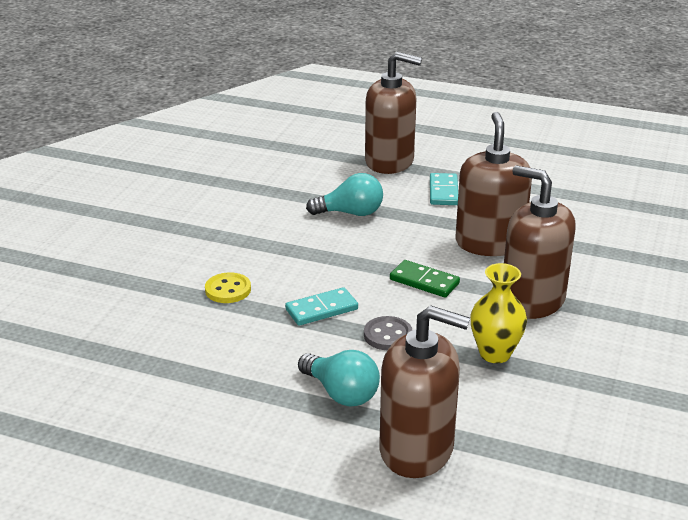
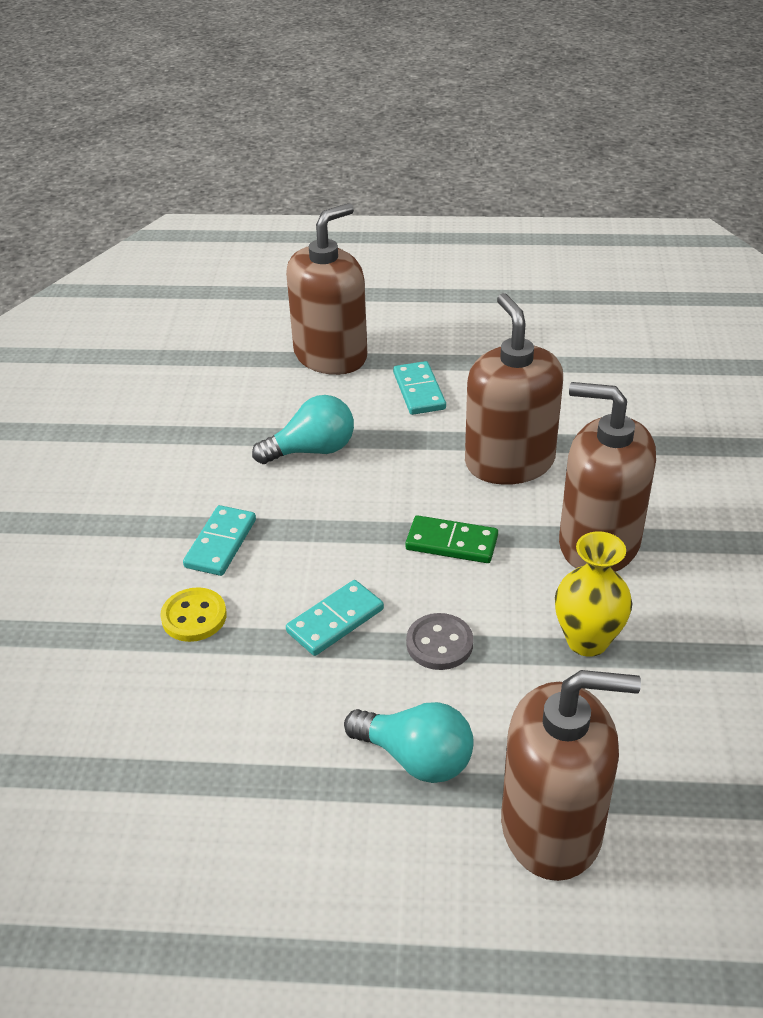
camera: 15 degrees left, 10 degrees up
brown soap dispenser [365,52,422,174] -> brown soap dispenser turned 45 degrees counterclockwise [286,203,367,375]
none -> turquoise domino [183,505,256,576]

